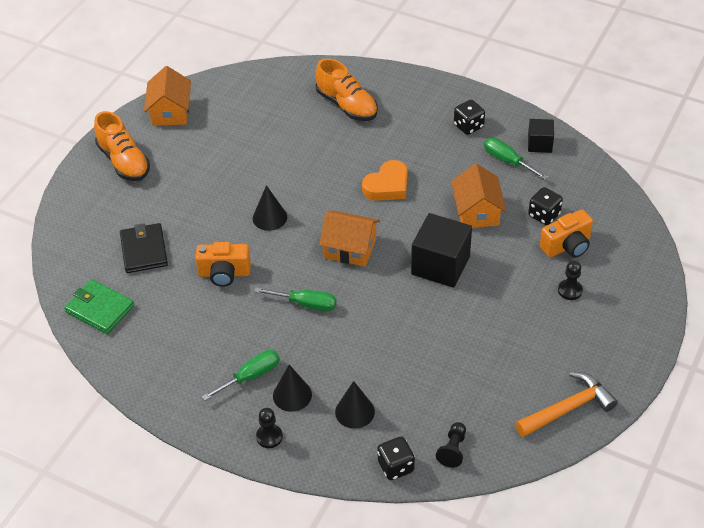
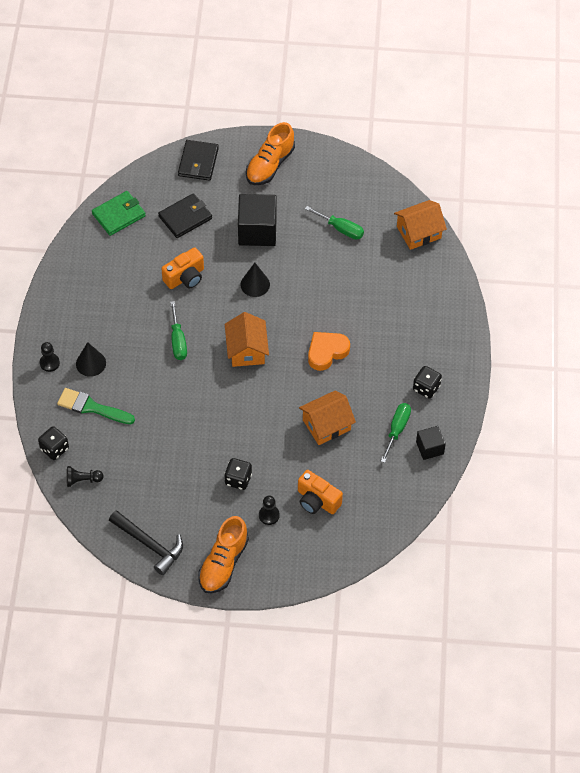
camera: 65 degrees right, 10 degrees up
green wallet [64,279,134,334] -> green wallet turned 45 degrees clockwise [92,191,146,236]
orange house [144,66,191,126] -> orange house moved to [394,200,447,250]
orange camera [195,242,251,287] -> orange camera turned 105 degrees counterclockwise [161,247,204,289]
green screwdriver [202,350,280,401] -> green screwdriver moved to [305,206,364,239]
orange shoe [315,58,378,121] -> orange shoe moved to [198,516,249,593]
black cone [335,381,375,429] -> green brush [57,388,135,424]
orange heart [362,160,407,201] -> orange heart turned 120 degrees clockwise [308,332,350,371]
black cube [411,213,472,288] -> black cube moved to [238,194,277,246]
orange hammer [515,372,618,437] -> black hammer [109,510,183,575]
black dice [528,187,563,225] -> black dice moved to [224,458,252,490]
none -> black wallet [178,140,219,181]

